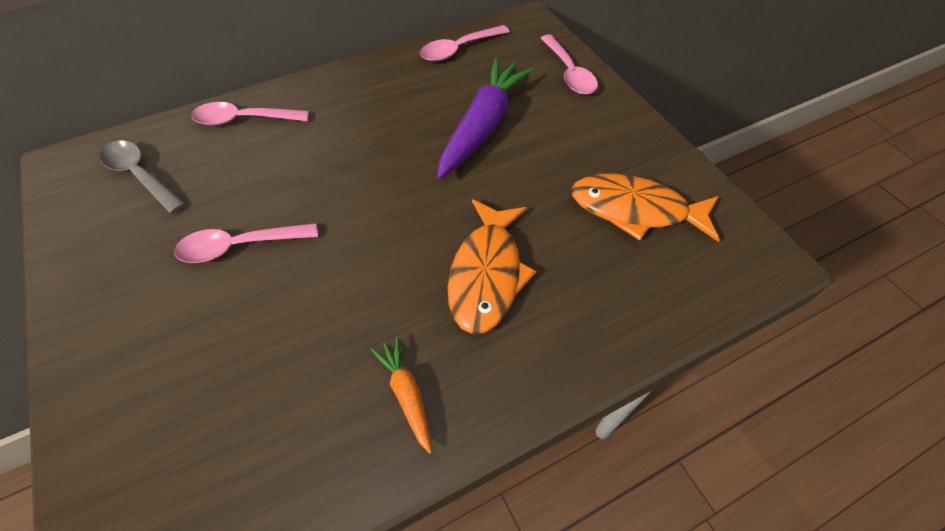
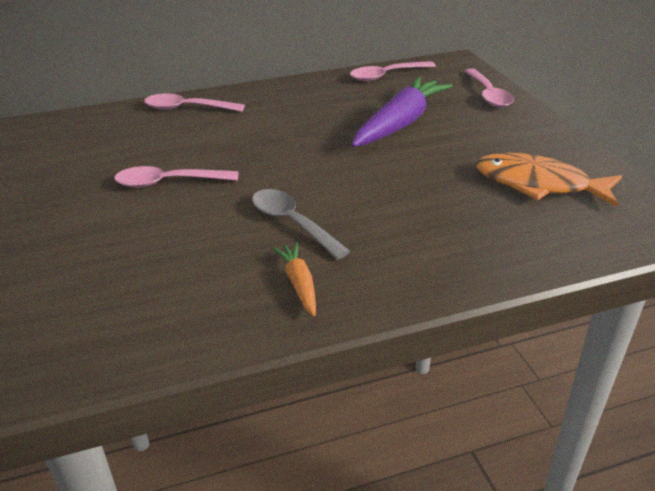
camera: 10 degrees right, 20 degrees down
grey spoon [100,140,185,214] -> grey spoon moved to [252,189,350,260]
orange fish [448,199,536,334] -> none

